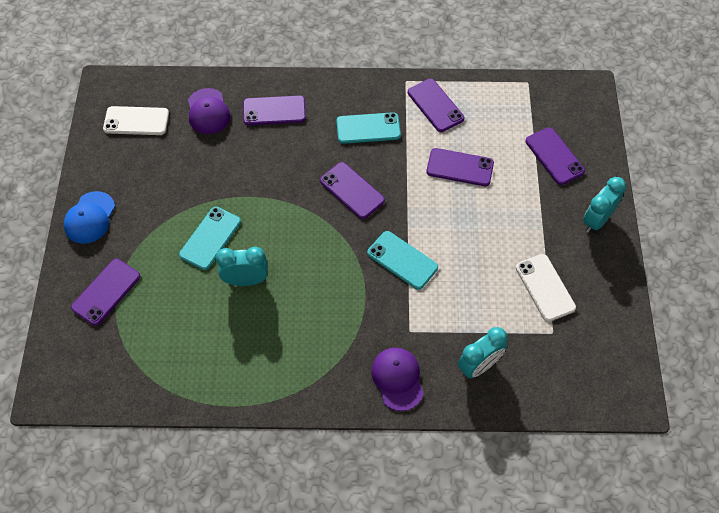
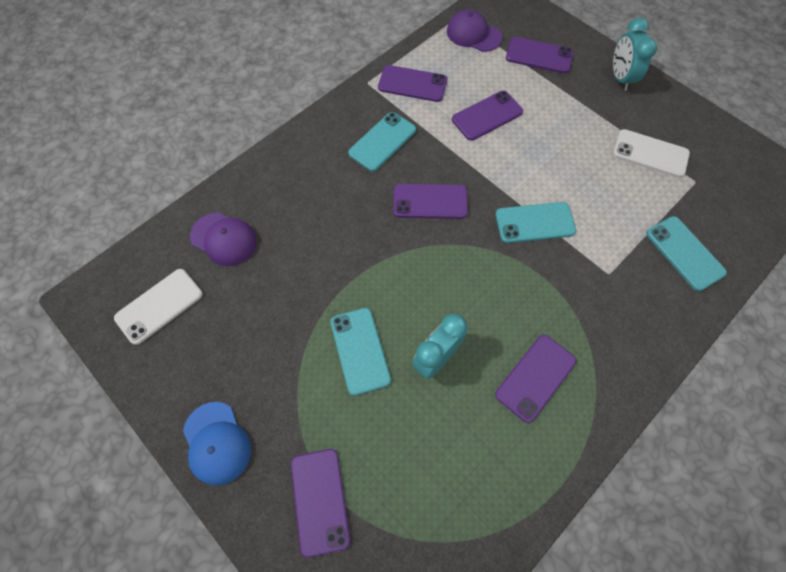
camera: 45 degrees left, 5 degrees up
purple phone [243,95,306,125] -> purple phone moved to [495,335,576,423]
purple cap [371,348,424,411] -> purple cap moved to [447,9,502,52]
turquoise clock [458,327,508,378] -> turquoise phone [646,216,727,291]

